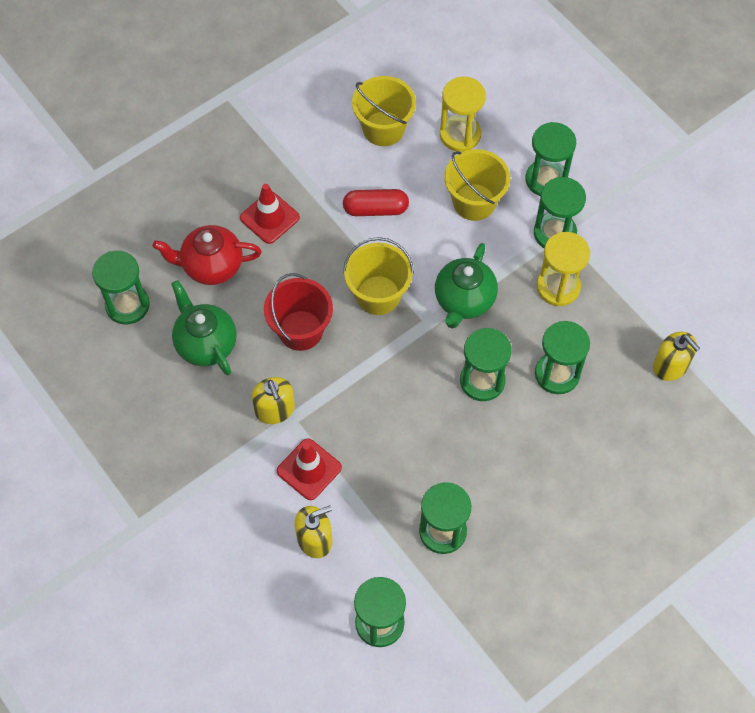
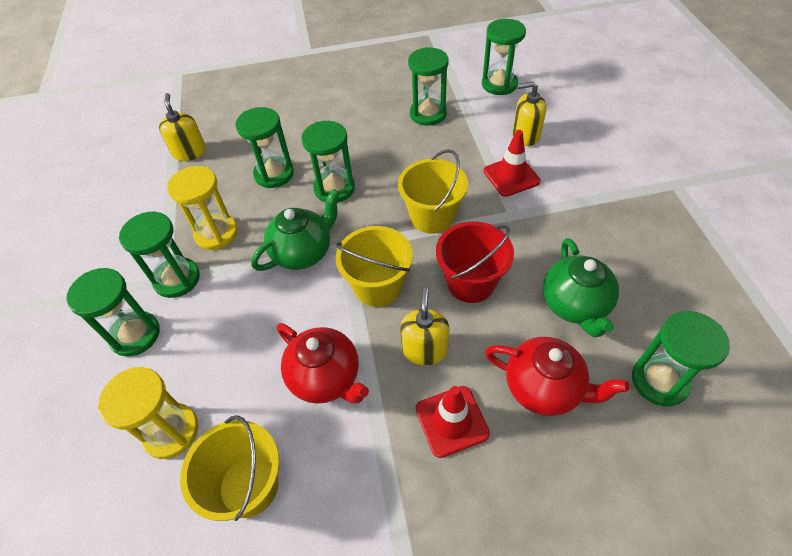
camera: 150 degrees left, 10 degrees down
yellow soap dispenser [252,377,295,424] -> yellow soap dispenser moved to [400,287,449,365]
red capsule [343,189,409,216] -> red teapot [277,323,369,404]
yellow bucket [444,149,510,221] -> yellow bucket moved to [398,149,468,234]

